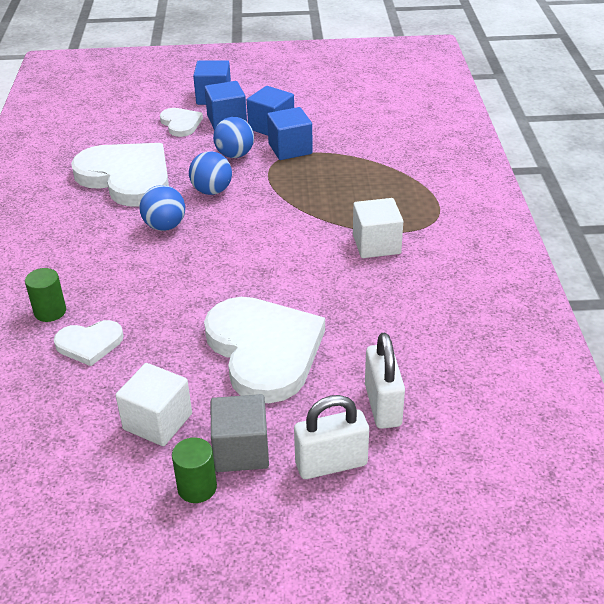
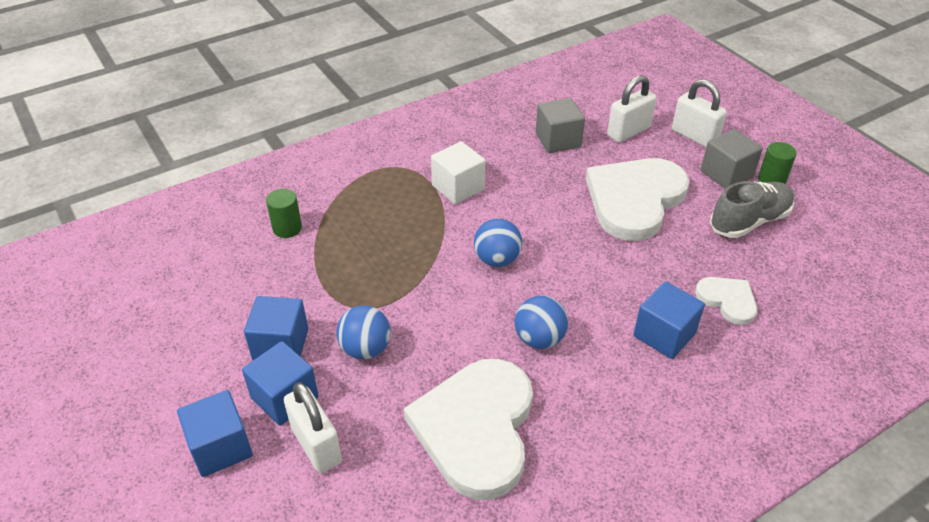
camera: 120 degrees left, 5 degrees up
green cylinder [25,268,66,322] -> green cylinder moved to [266,189,302,238]
white cube [116,363,192,446] -> grey shoe [710,181,794,238]
white heart [160,108,203,137] -> white padlock [284,382,342,473]
blue ball [189,151,232,195] -> blue ball moved to [474,218,522,267]
blue cube [267,107,313,160] -> blue cube moved to [634,281,705,359]
none -> grey cube [536,98,585,153]

